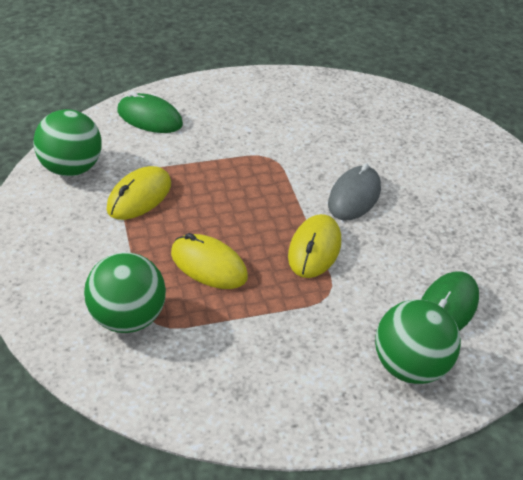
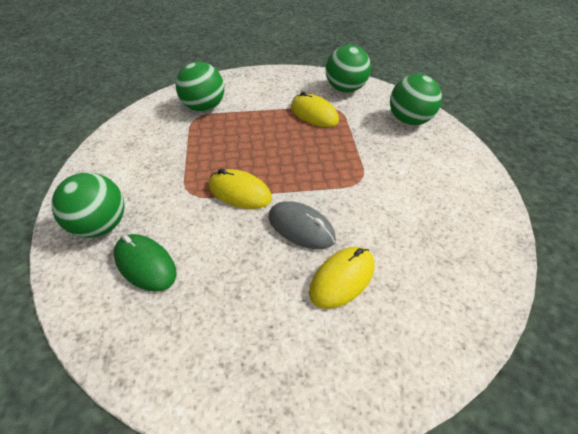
camera: 100 degrees right, 5 degrees up
green mouse [118,91,183,133] -> green ball [390,74,442,126]
yellow mouse [171,233,248,289] -> yellow mouse moved to [309,247,374,309]

